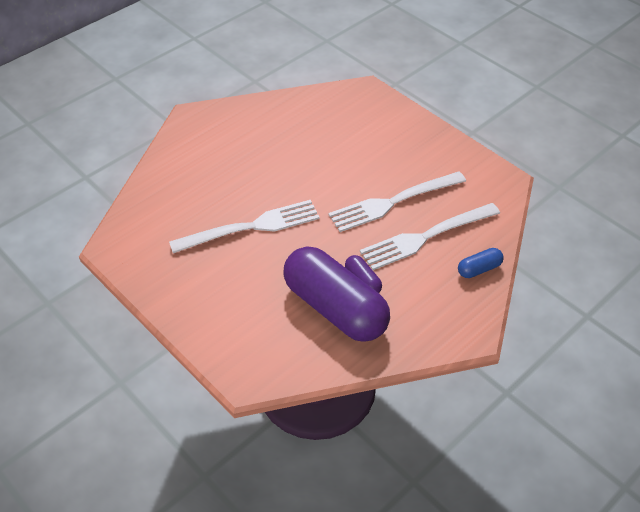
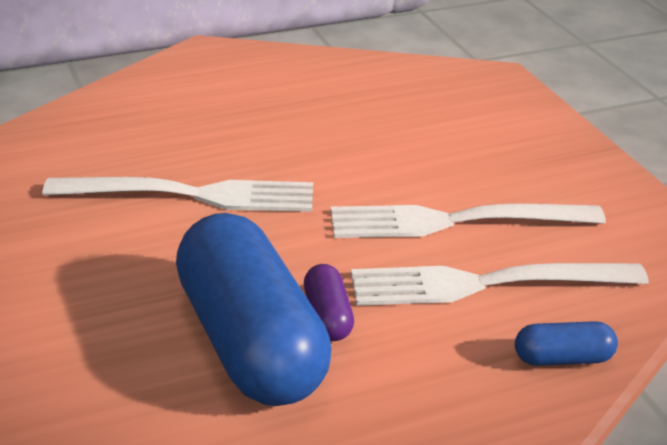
camera: 20 degrees right, 15 degrees down
purple capsule [283,246,390,342] -> blue capsule [176,213,331,406]

